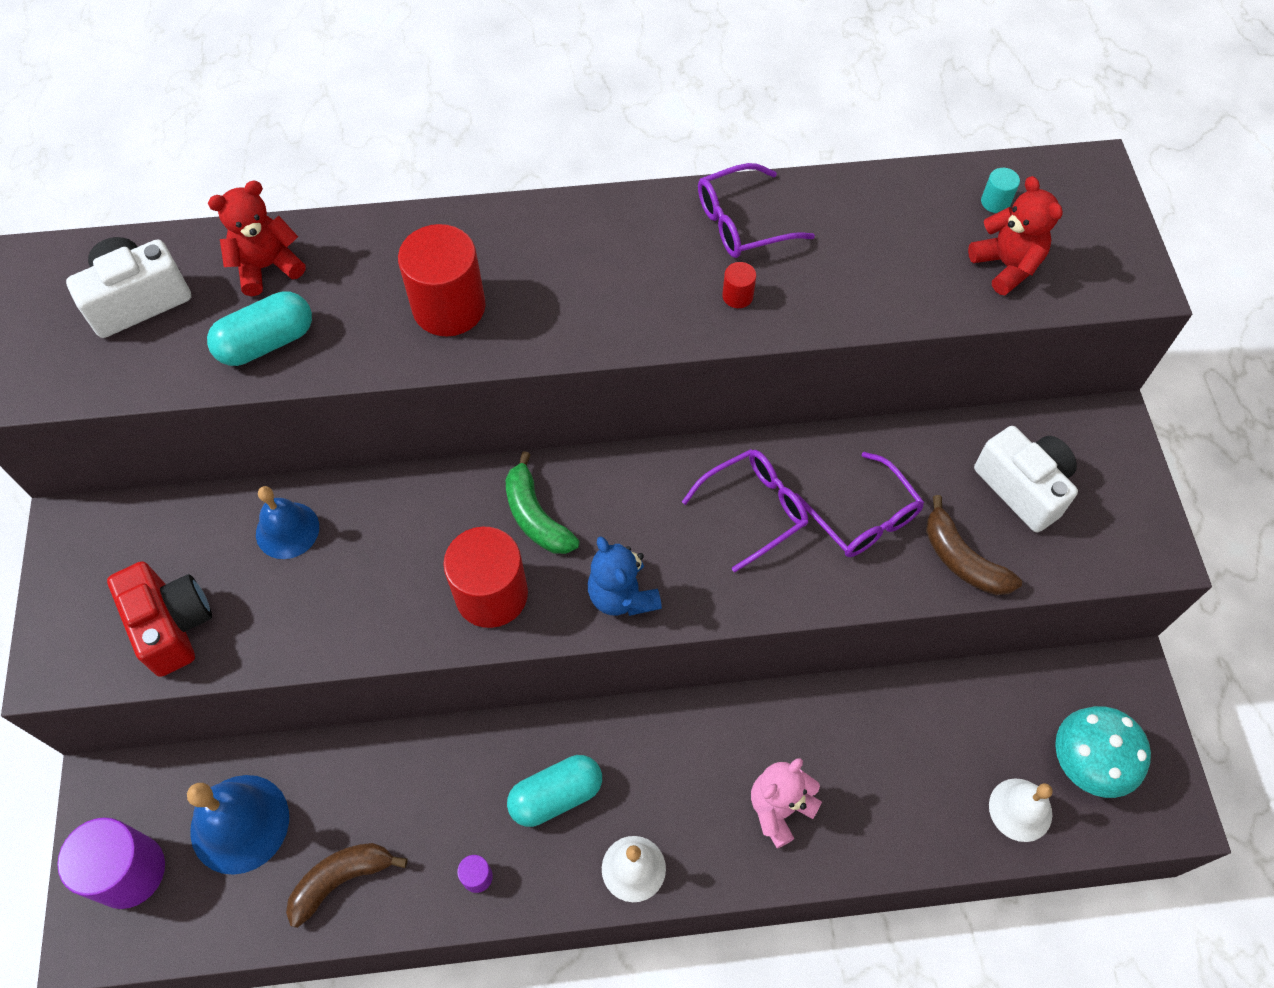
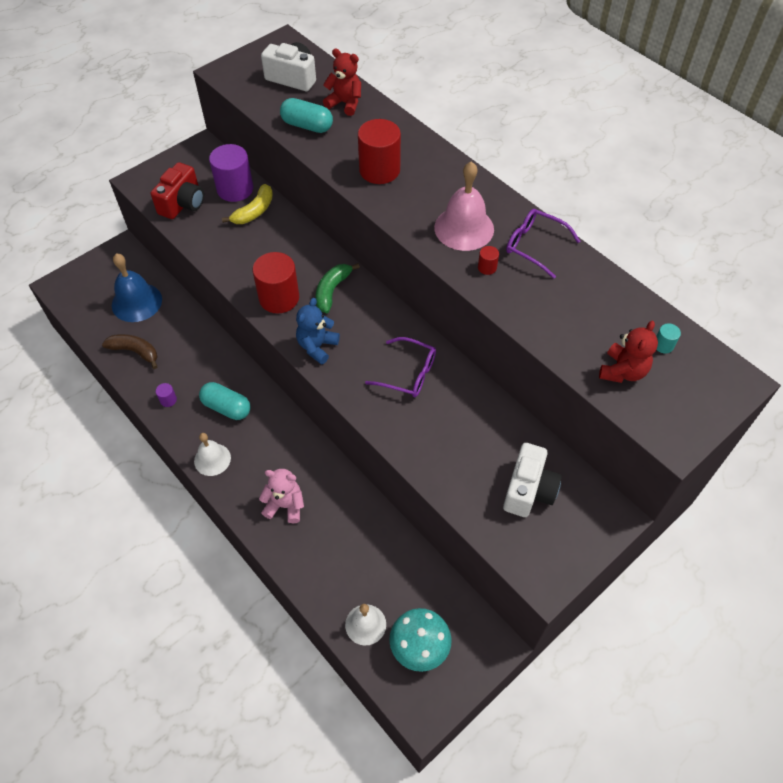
camera: 55 degrees right, 5 degrees down
purple cylinder [57,817,165,909] -> purple cylinder moved to [209,144,253,202]
blue bell [256,486,319,559] -> yellow banana [222,184,273,224]
purple glasses [795,452,924,557] -> none
brown banana [926,495,1022,595] -> none
none -> pink bell [434,161,494,251]

